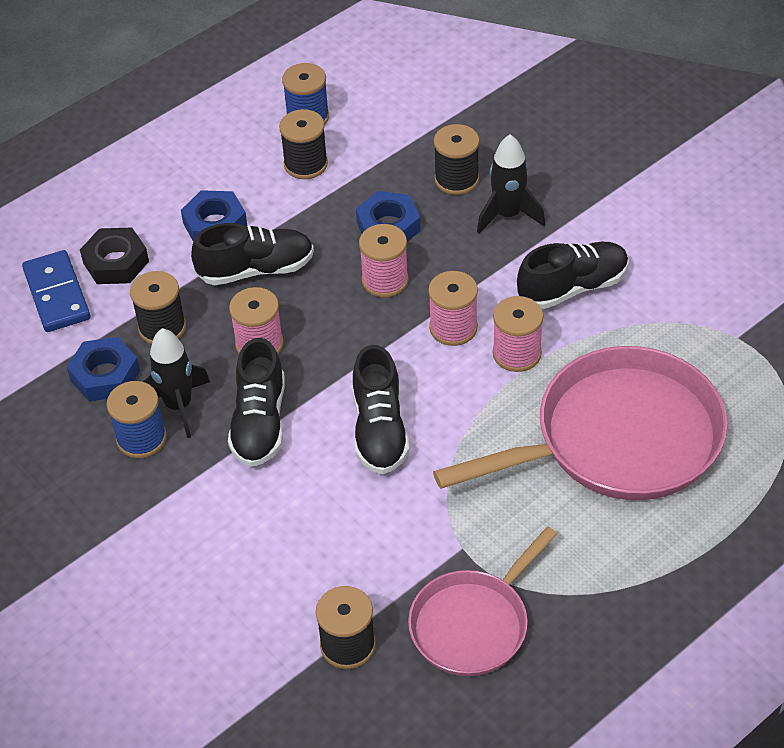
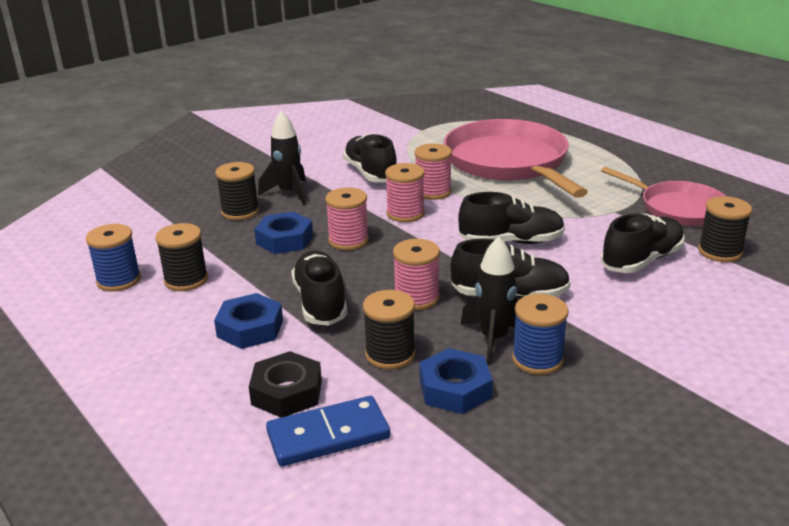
camera: 90 degrees left, 20 degrees down
none -> black shoe [601,214,685,273]

